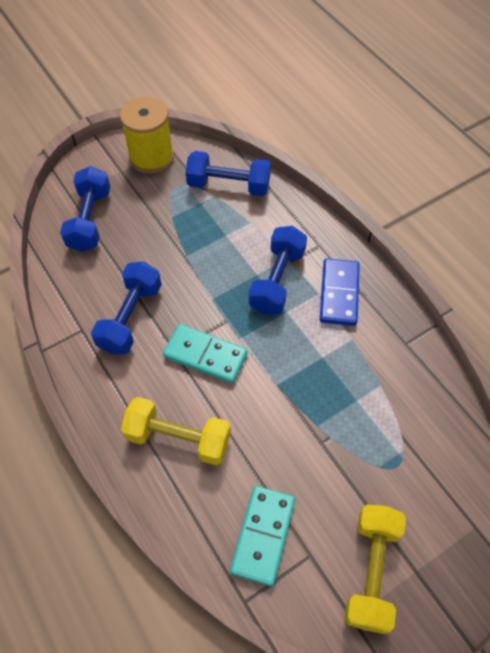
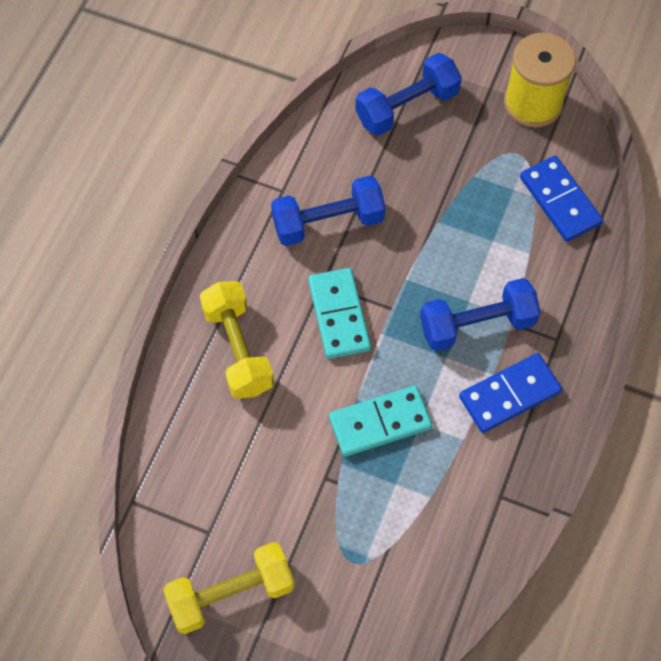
camera: 55 degrees right, 5 degrees up
blue dumbbell [185,151,271,196] -> blue domino [520,156,603,242]
turquoise domino [230,486,295,586] -> turquoise domino moved to [329,385,432,457]

